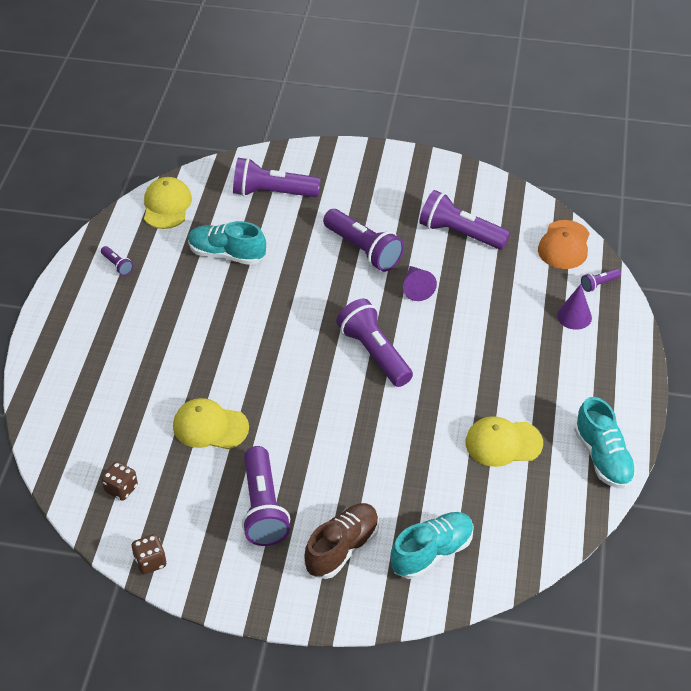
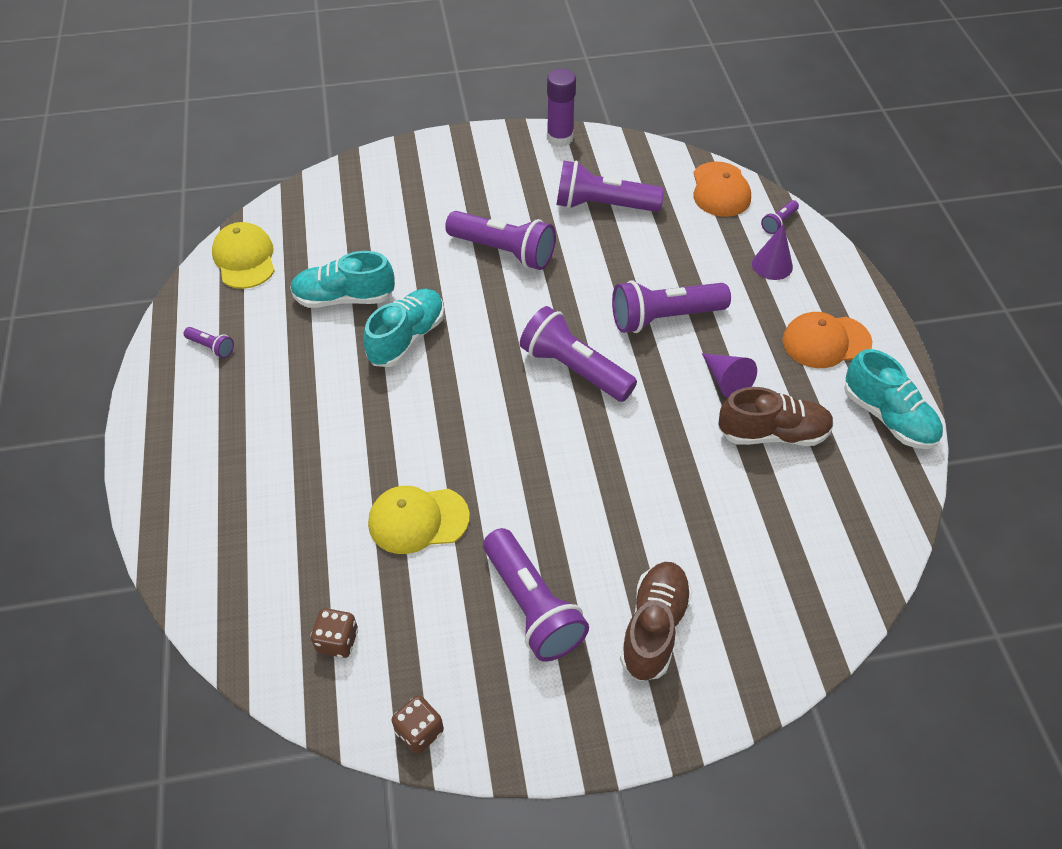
camera: 20 degrees left, 5 degrees up
purple flashlight [233,157,321,197] -> purple flashlight moved to [612,280,731,333]
turquoise shoe [391,512,474,579] -> turquoise shoe moved to [363,289,444,367]
purple cone [403,266,437,301] -> purple cone moved to [702,353,757,398]
yellow cap [465,416,543,467] -> brown shoe [718,387,834,446]
none -> purple glue stick [547,69,576,147]
none -> orange cap [782,312,872,368]

